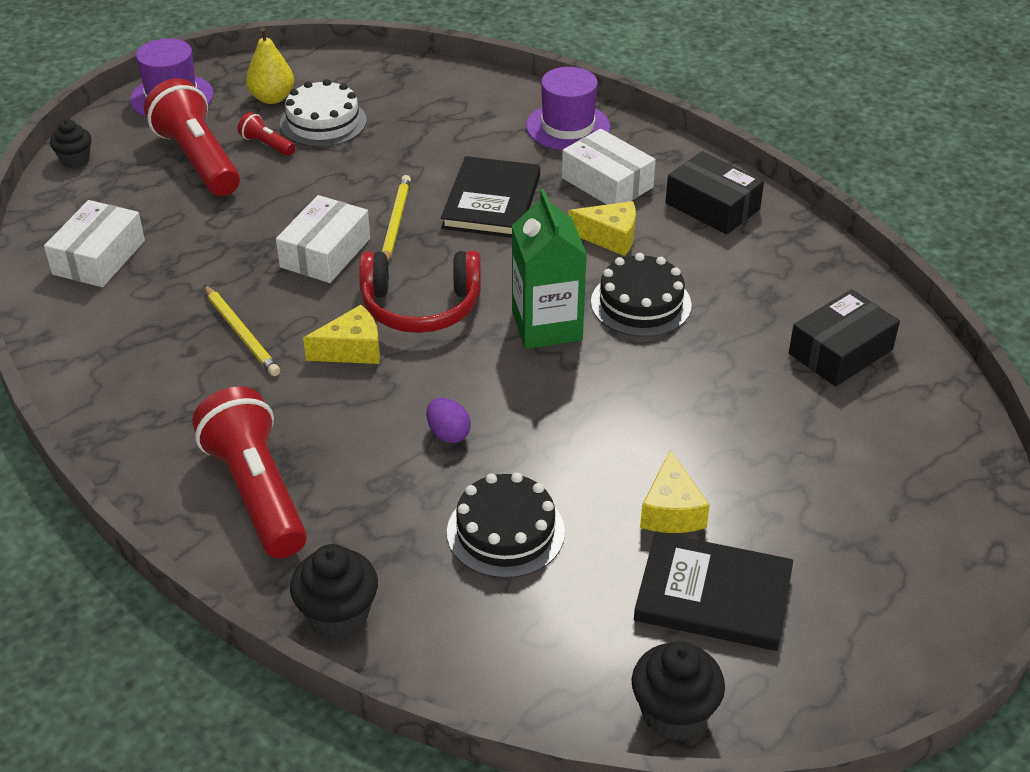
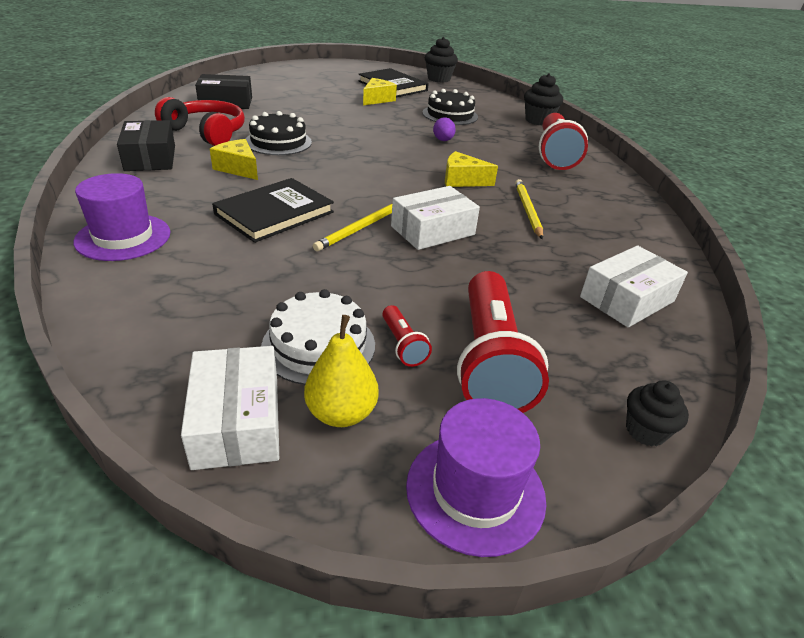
camera: 150 degrees left, 5 degrees down
red headphones [359,251,481,333] -> red headphones moved to [155,97,245,146]
green carton [512,189,587,349] -> none
white box [562,129,656,205] -> white box moved to [181,346,279,470]

